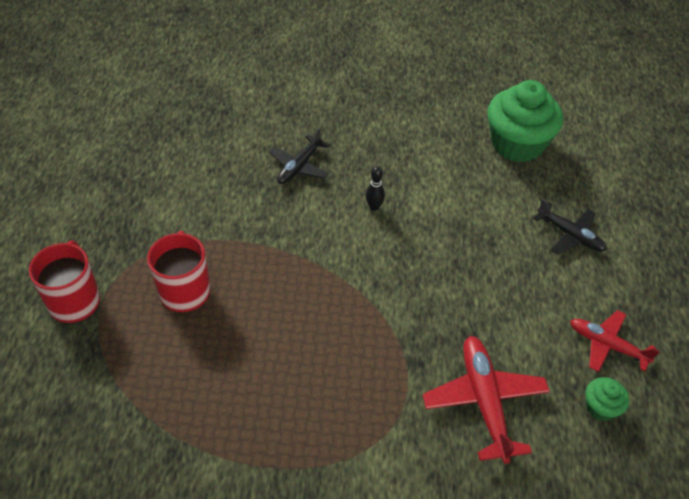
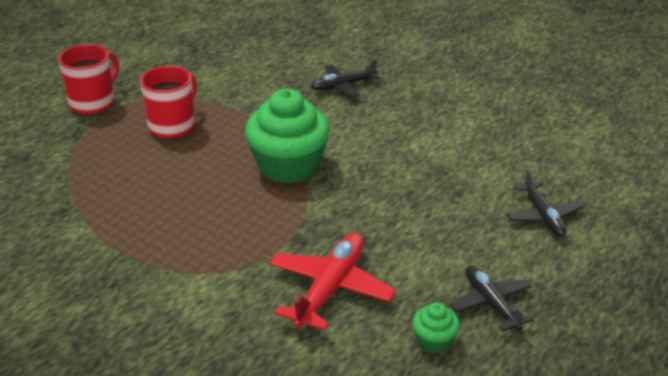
camera: 35 degrees right, 15 degrees down
black bowling pin [366,166,385,211] -> none
green cupcake [487,80,563,162] -> green cupcake moved to [245,89,330,184]
red plane [570,310,660,372] -> black plane [450,265,534,331]

